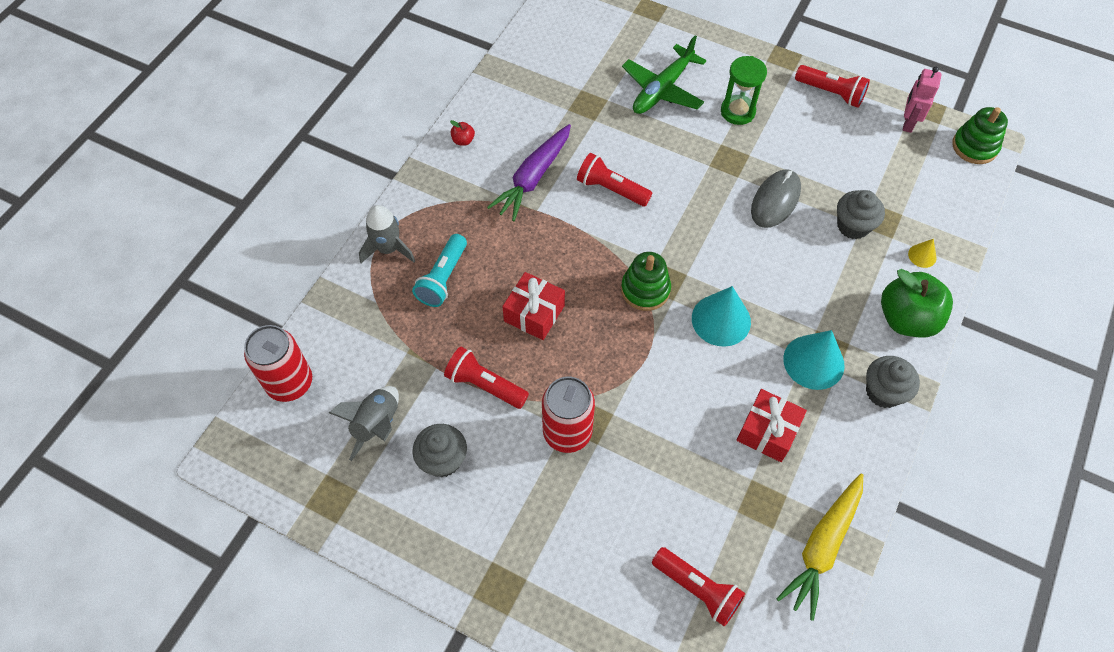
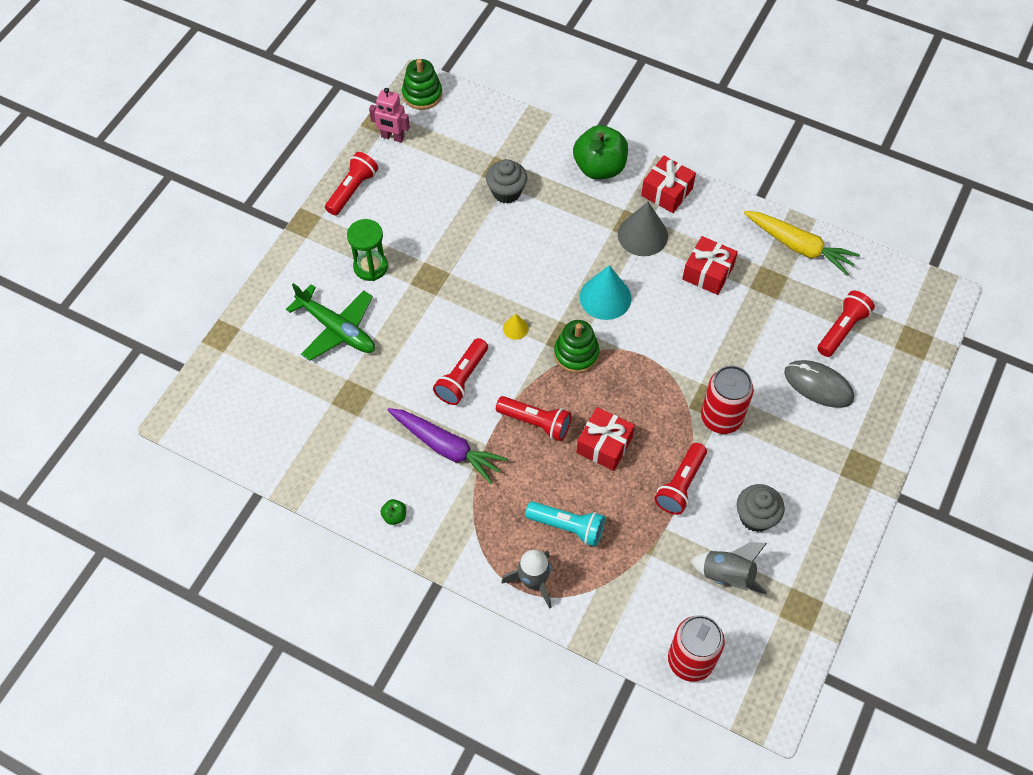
camera: 90 degrees left, 0 degrees up
red apple [450,120,475,146] -> green apple [381,499,406,525]
grey mouse [751,169,801,228] -> grey mouse moved to [784,360,854,408]
turquoise cone [783,330,844,390] -> grey cone [618,202,668,256]
grey cupcake [866,356,920,408] -> red gift [641,156,696,213]
yellow cone [908,239,936,268] -> yellow cone moved to [503,314,528,340]
none -> red flashlight [496,396,572,441]

